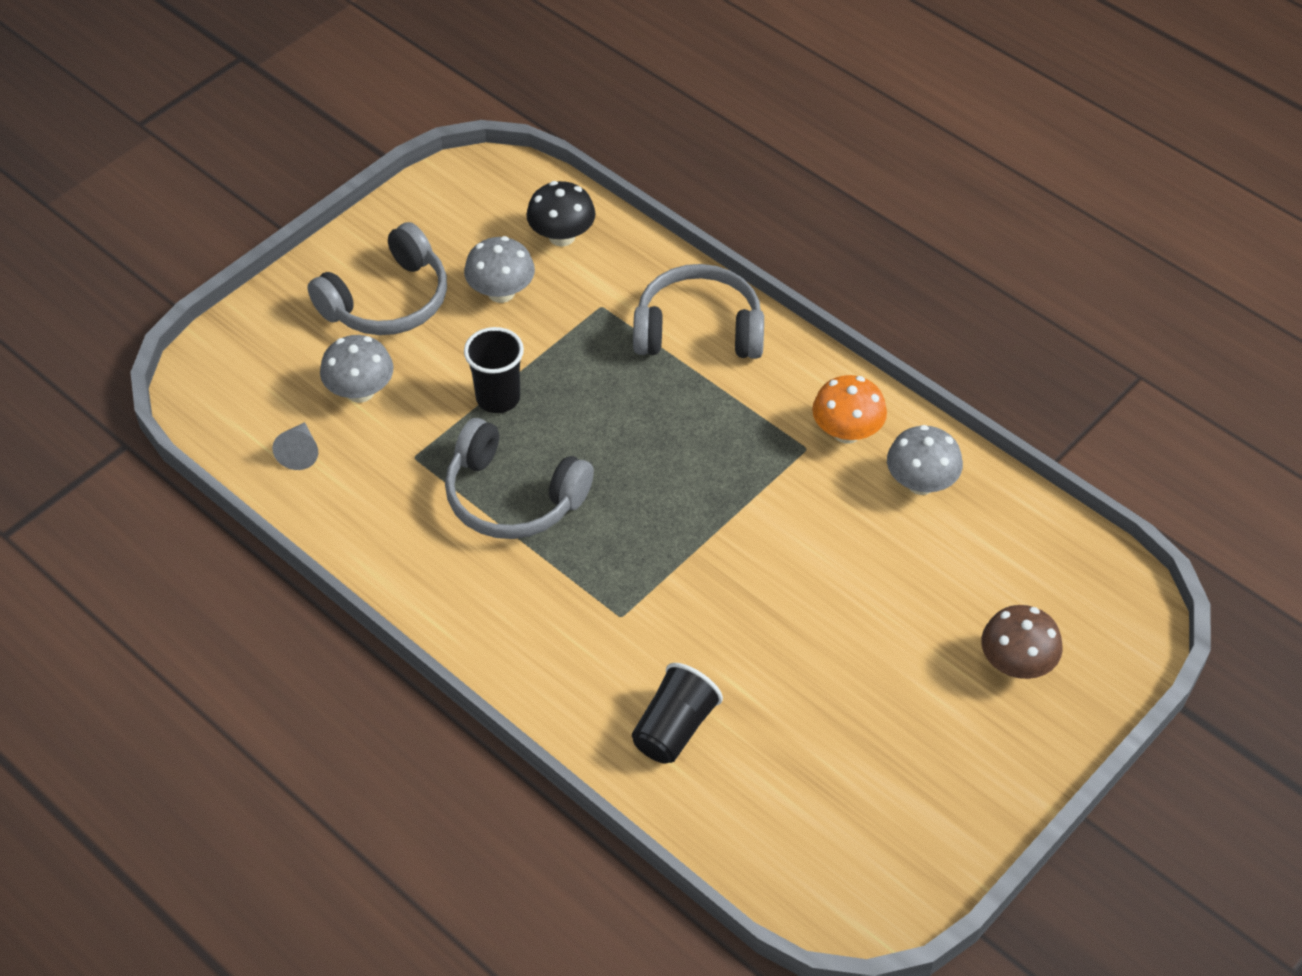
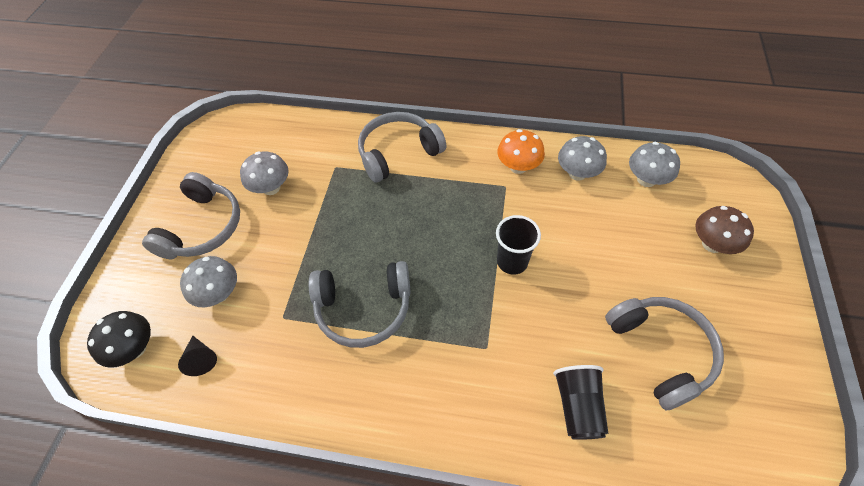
camera: 30 degrees left, 5 degrees up
grey cone [272,422,318,470] -> black cone [178,336,217,376]
black cup [464,327,524,413] -> black cup moved to [496,215,541,275]
black mushroom [526,181,596,246] -> black mushroom moved to [87,311,151,368]
none -> grey headphones [605,297,724,410]
none -> grey mushroom [629,142,680,187]

